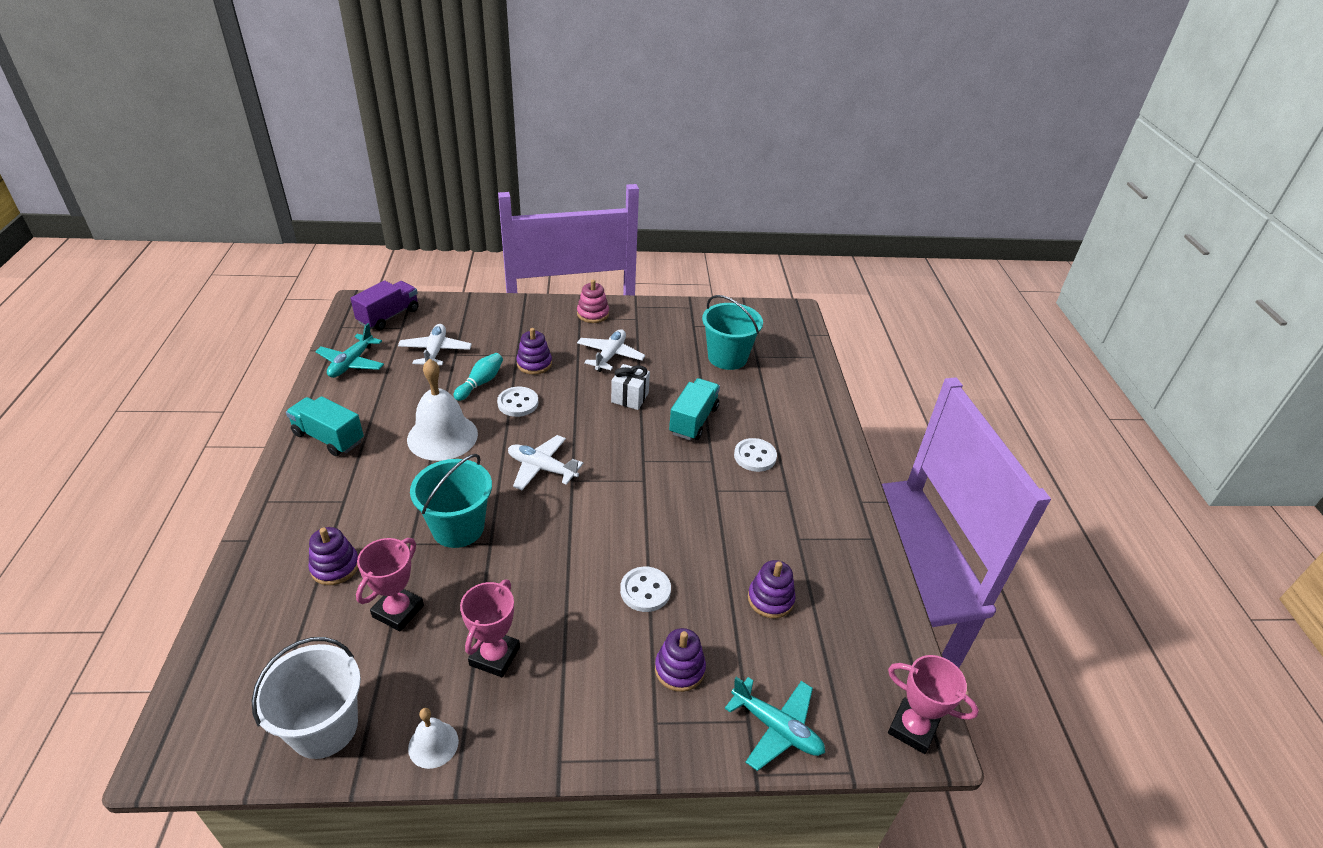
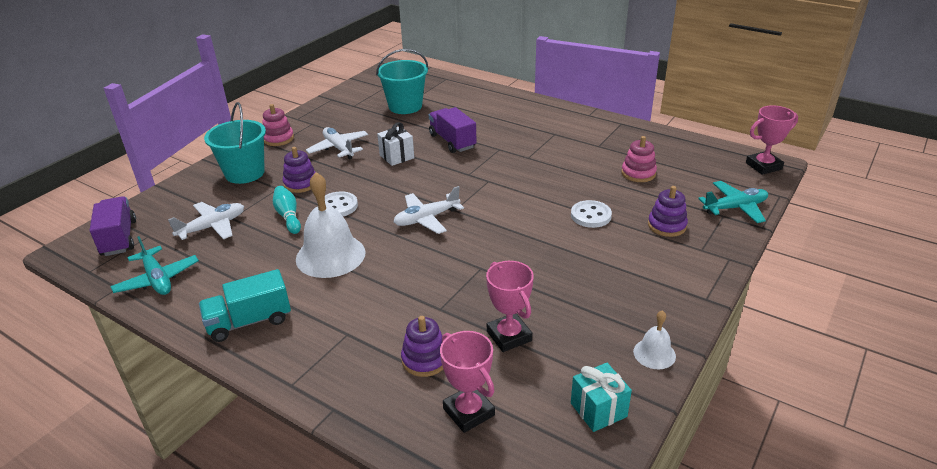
camera: 50 degrees left, 5 degrees down
white bucket [251,637,361,759] -> turquoise gift [571,363,632,432]
white plane [398,324,472,365] -> white plane turned 105 degrees clockwise [168,202,244,240]
turquoise bucket [410,454,492,548] -> turquoise bucket moved to [204,102,266,184]
pink trophy [460,580,520,677] -> pink trophy moved to [440,331,495,433]
turquoise truck [669,378,720,440] -> purple truck [429,107,477,153]
white button [734,438,777,472] -> none
purple stacking toy [748,560,796,618] -> pink stacking toy [621,136,657,182]

